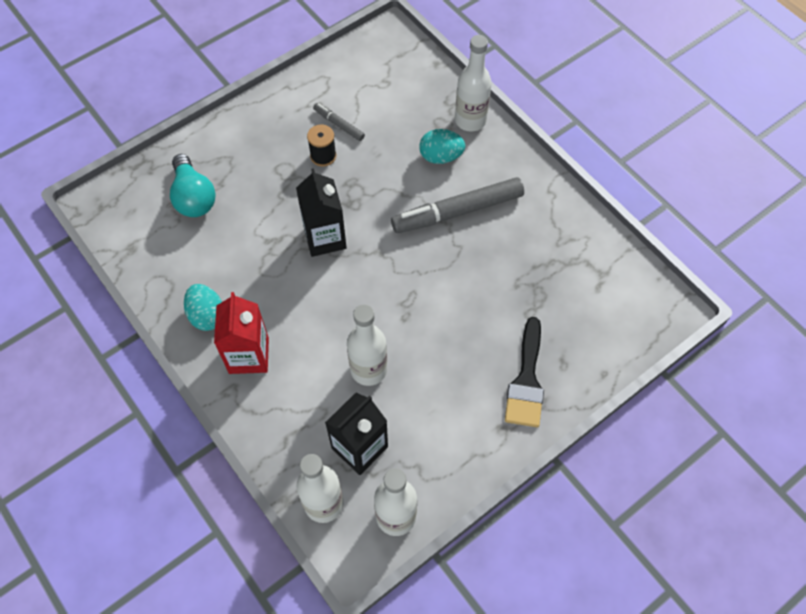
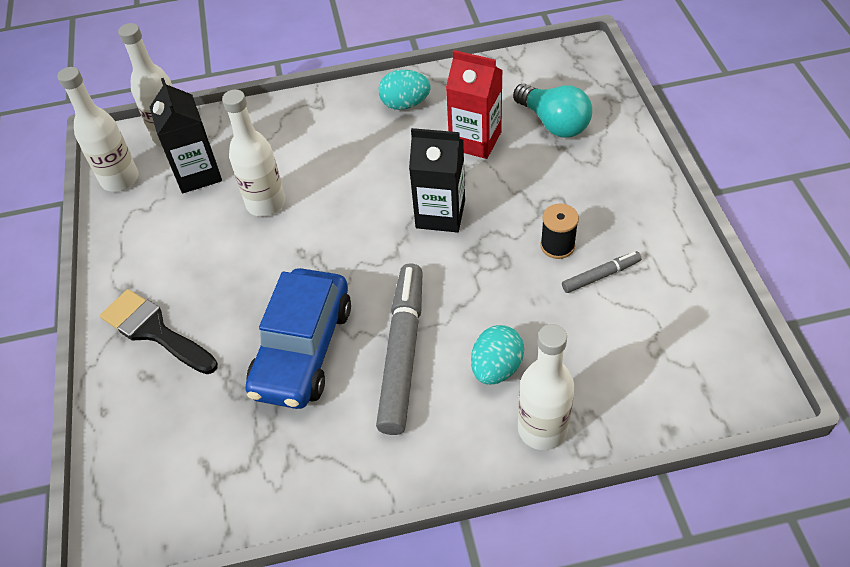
camera: 120 degrees right, 10 degrees down
turquoise light bulb [170,154,216,217] -> turquoise light bulb turned 135 degrees counterclockwise [513,84,592,137]
red carton [214,292,269,374] -> red carton moved to [446,50,503,159]
none -> blue car [245,268,351,409]

